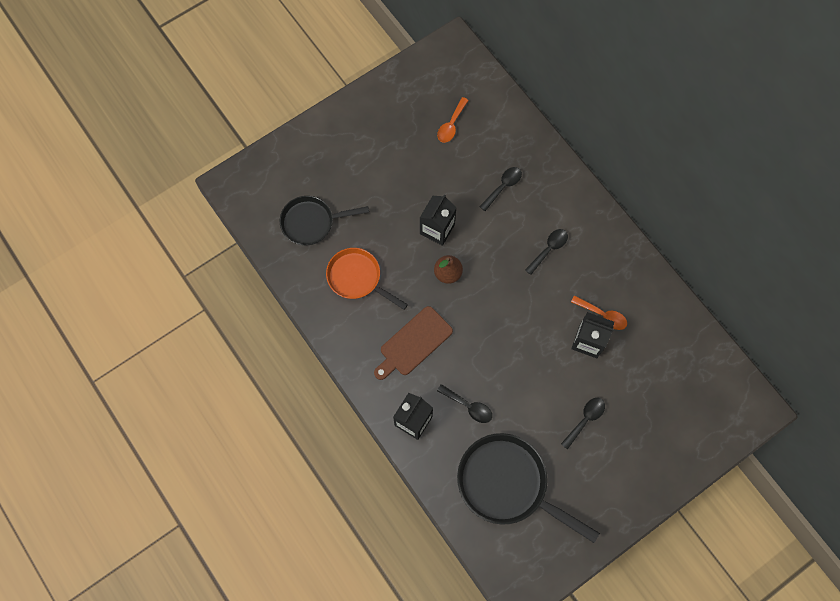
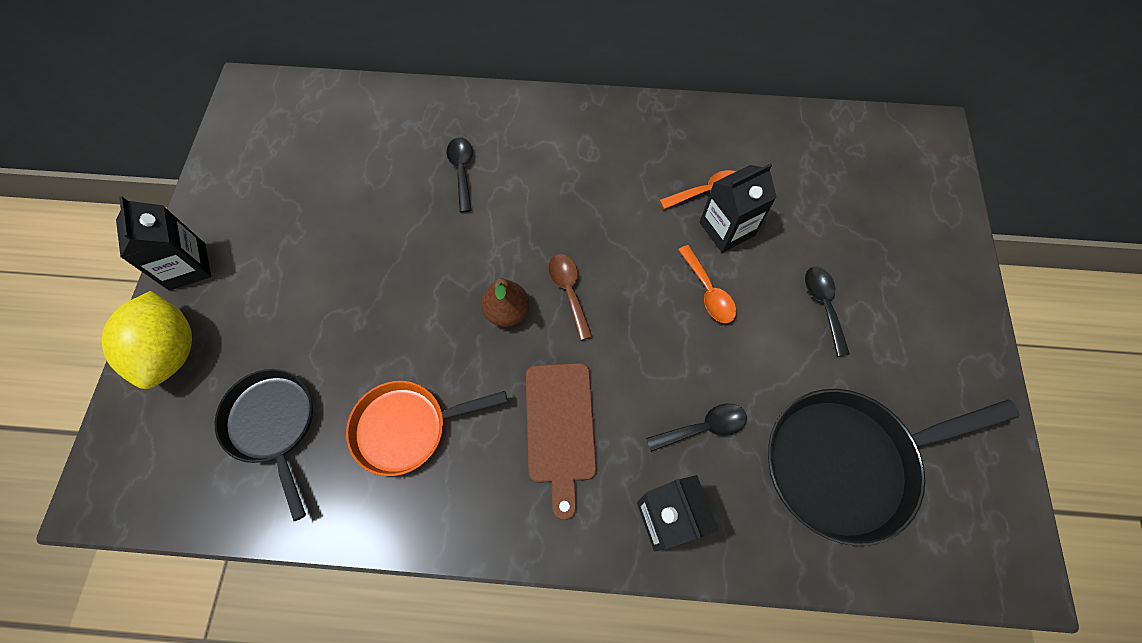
camera: 50 degrees left, 5 degrees down
black pan [280,196,369,245] -> black pan turned 120 degrees clockwise [215,369,313,521]
black carton [420,194,457,246] -> black carton moved to [116,196,211,291]
orange spoon [437,97,469,143] -> orange spoon moved to [678,245,736,323]
black spoon [525,229,568,275] -> none
none -> yellow lemon [102,291,192,389]
none -> brown spoon [548,254,593,340]

